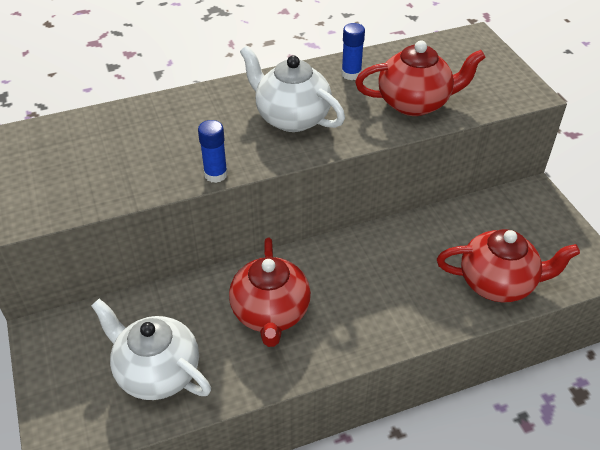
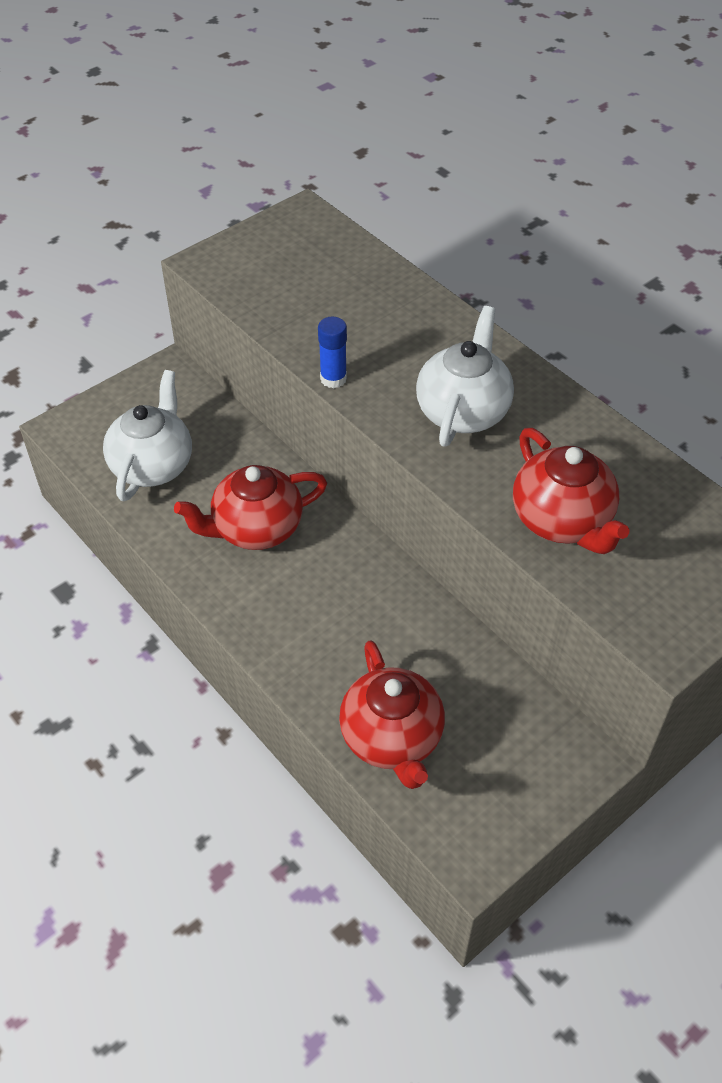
camera: 70 degrees right, 5 degrees up
blue glue stick [341,23,365,80] -> none

